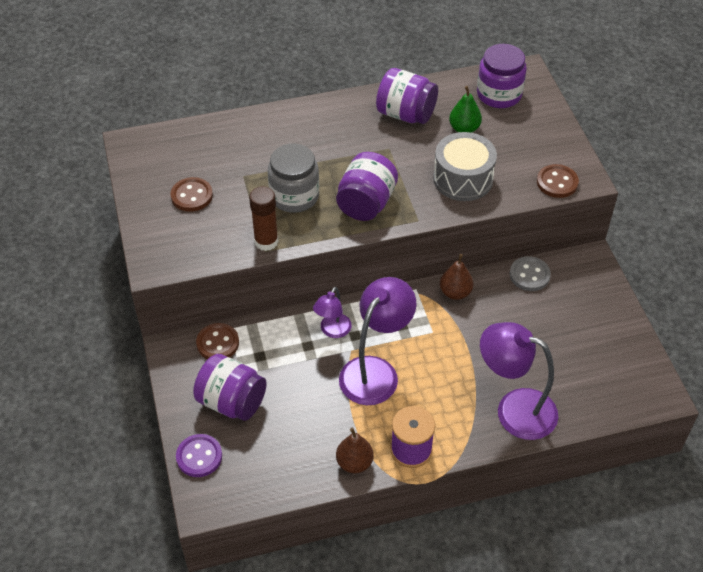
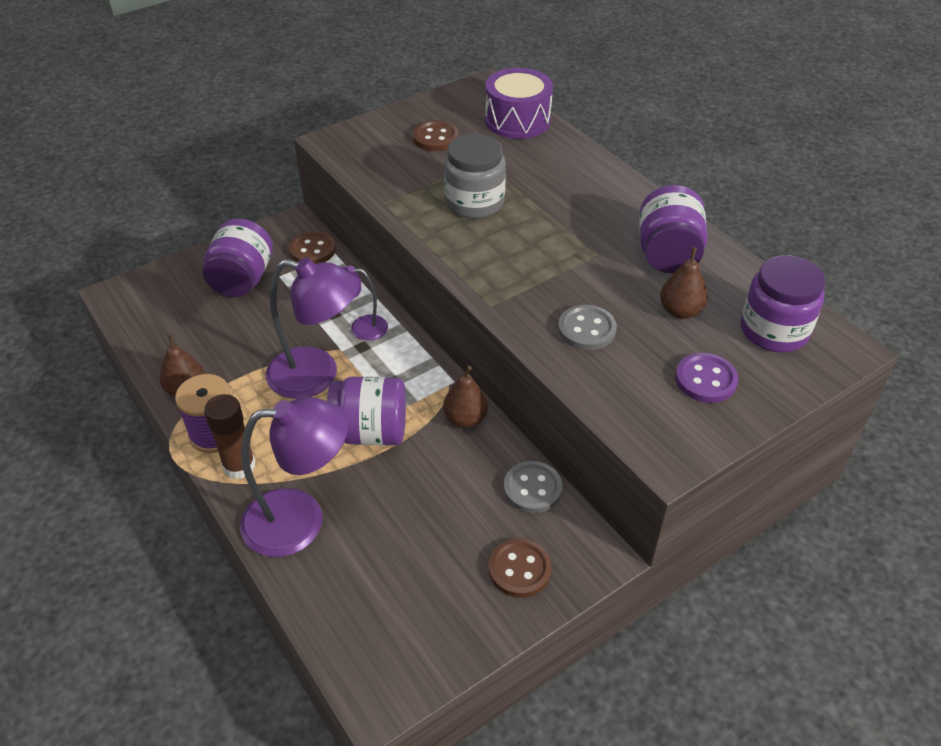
camera: 70 degrees right, 5 degrees down
purple button [176,434,222,477] -> purple button moved to [675,353,738,403]
brown glue stick [249,186,279,251] -> brown glue stick moved to [204,394,255,479]
purple jar [336,152,398,221] -> purple jar moved to [327,376,406,445]
grey drum [433,132,497,201] -> grey button [558,305,617,350]
green pear [449,86,482,133] -> brown pear [660,247,708,319]
purple lamp [480,322,558,440] -> purple lamp turned 75 degrees clockwise [240,397,348,557]
brown button [537,164,579,198] -> brown button moved to [489,538,552,598]
none -> purple drum [485,68,553,139]

